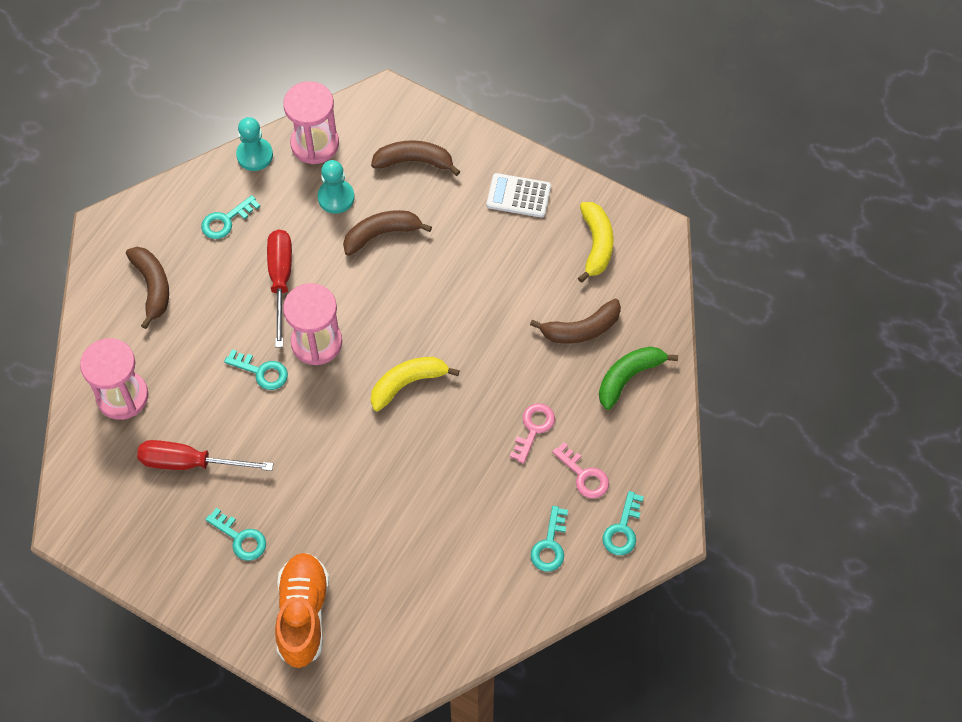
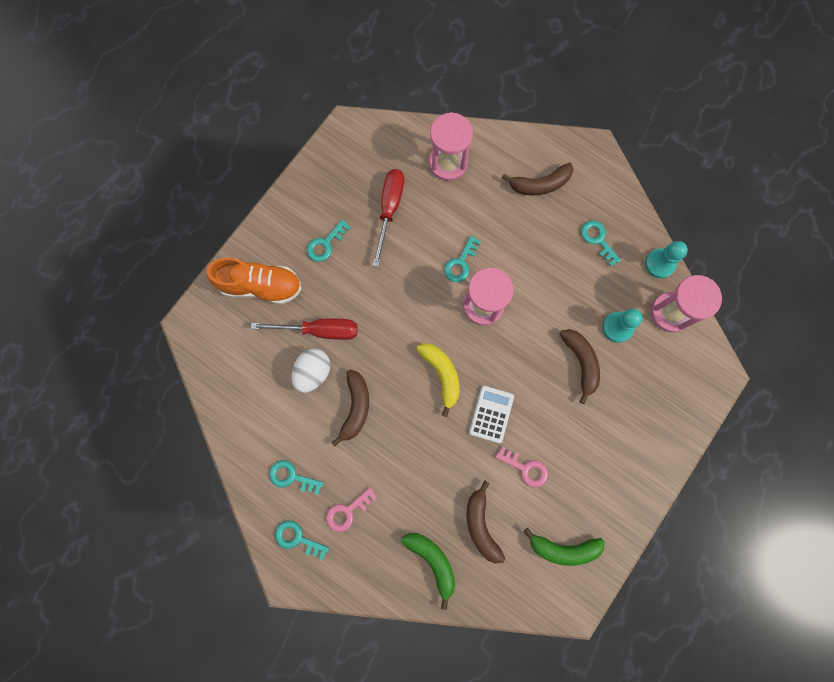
camera: 95 degrees right, 15 degrees up
red screwdriver [267,230,292,348] -> red screwdriver moved to [251,318,358,340]
brown banana [371,140,460,176] -> brown banana moved to [331,370,369,447]
white calculator [486,173,551,218] -> white calculator moved to [469,386,514,443]
pink key [510,403,555,464] -> pink key moved to [496,446,548,487]
yellow banana [578,202,613,283] -> green banana [523,528,605,566]
none -> white egg [292,348,330,393]

